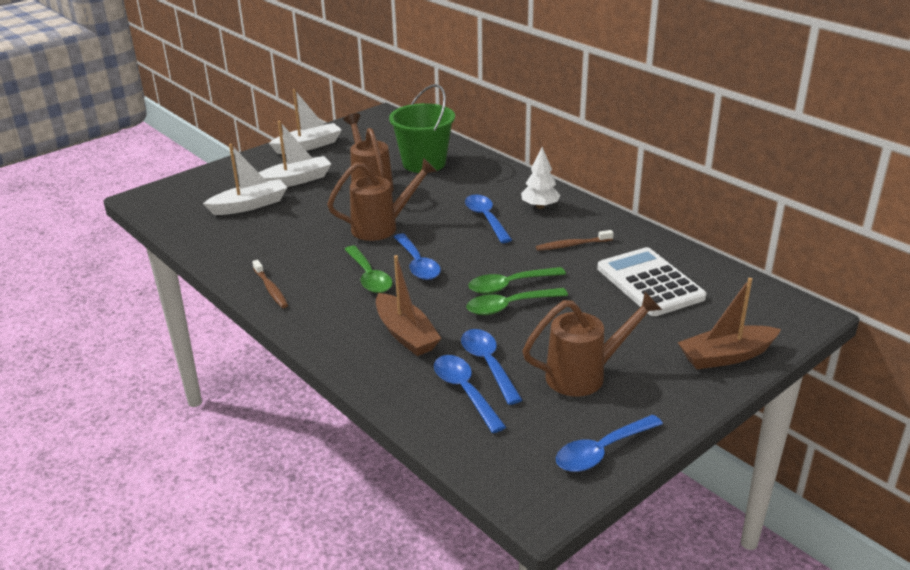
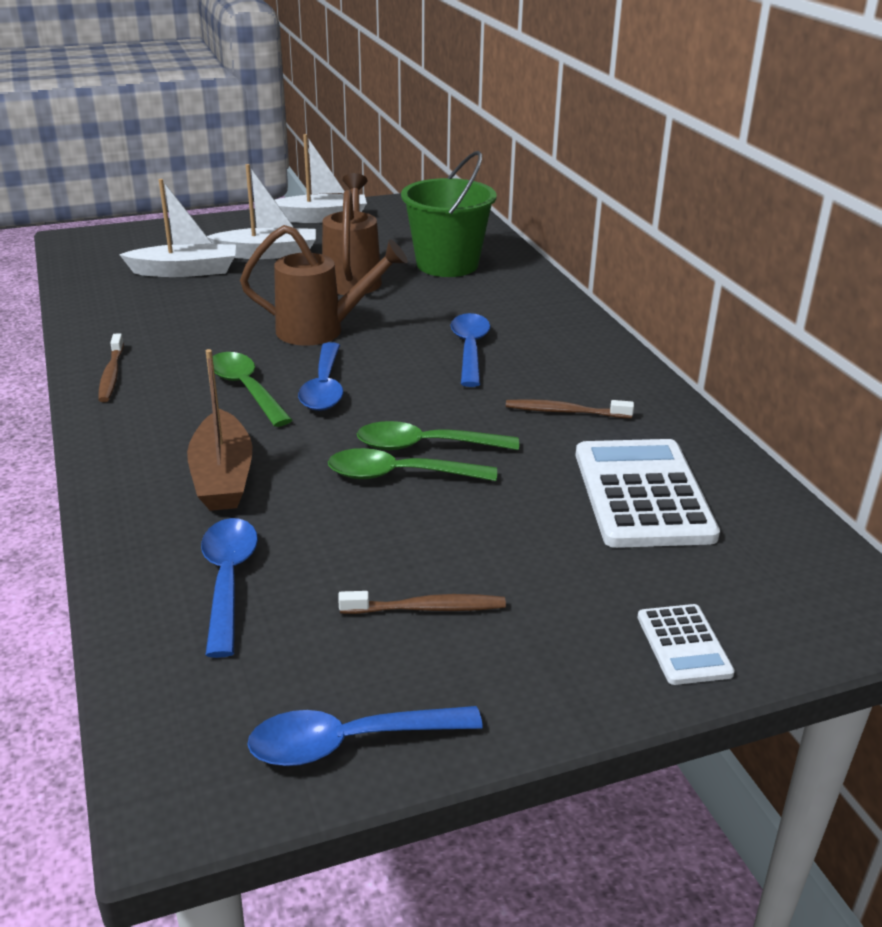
camera: 20 degrees right, 0 degrees up
green spoon [344,246,392,293] -> green spoon turned 150 degrees clockwise [213,352,292,427]
blue spoon [461,329,522,405] -> none
white tree [521,147,561,209] -> none
brown watering can [522,292,662,396] -> brown toothbrush [338,591,506,614]
brown boat [677,278,781,369] -> white calculator [638,604,735,685]

